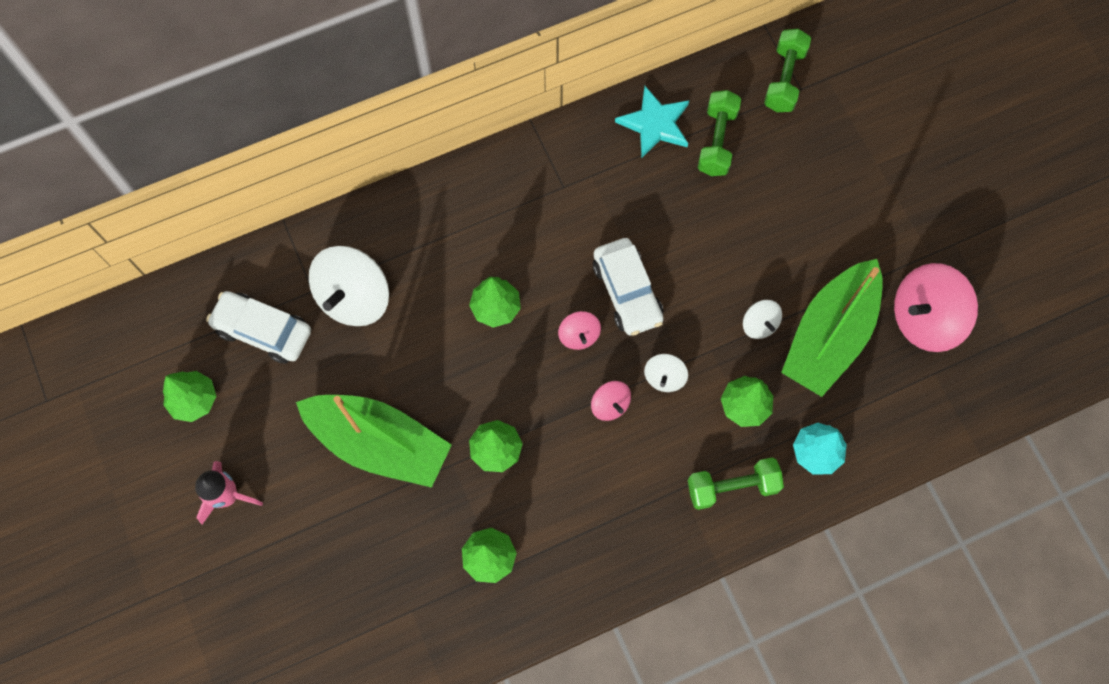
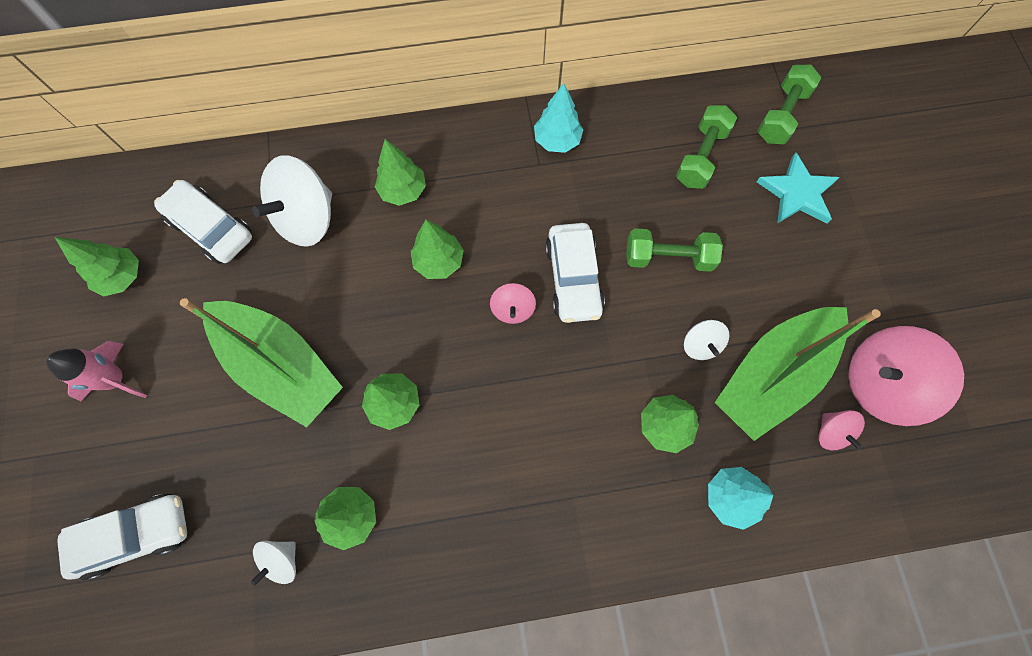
camera: 15 degrees right, 0 degrees up
pink spinning top [591,381,631,421] -> pink spinning top moved to [818,410,865,450]
turquoise star [615,86,689,159] -> turquoise star moved to [757,152,840,224]
white spinning top [644,354,688,392] -> white spinning top moved to [251,541,296,586]
green dumbbell [688,457,784,510] -> green dumbbell moved to [626,228,723,272]
none -> white car [57,494,187,580]
none -> green tree [375,139,426,206]
none -> turquoise tree [534,83,583,153]

